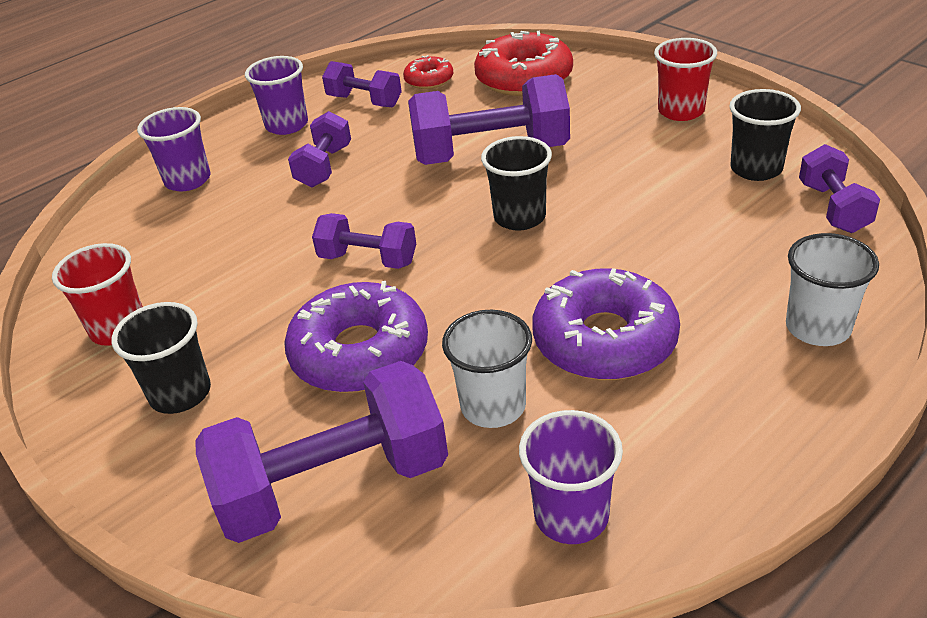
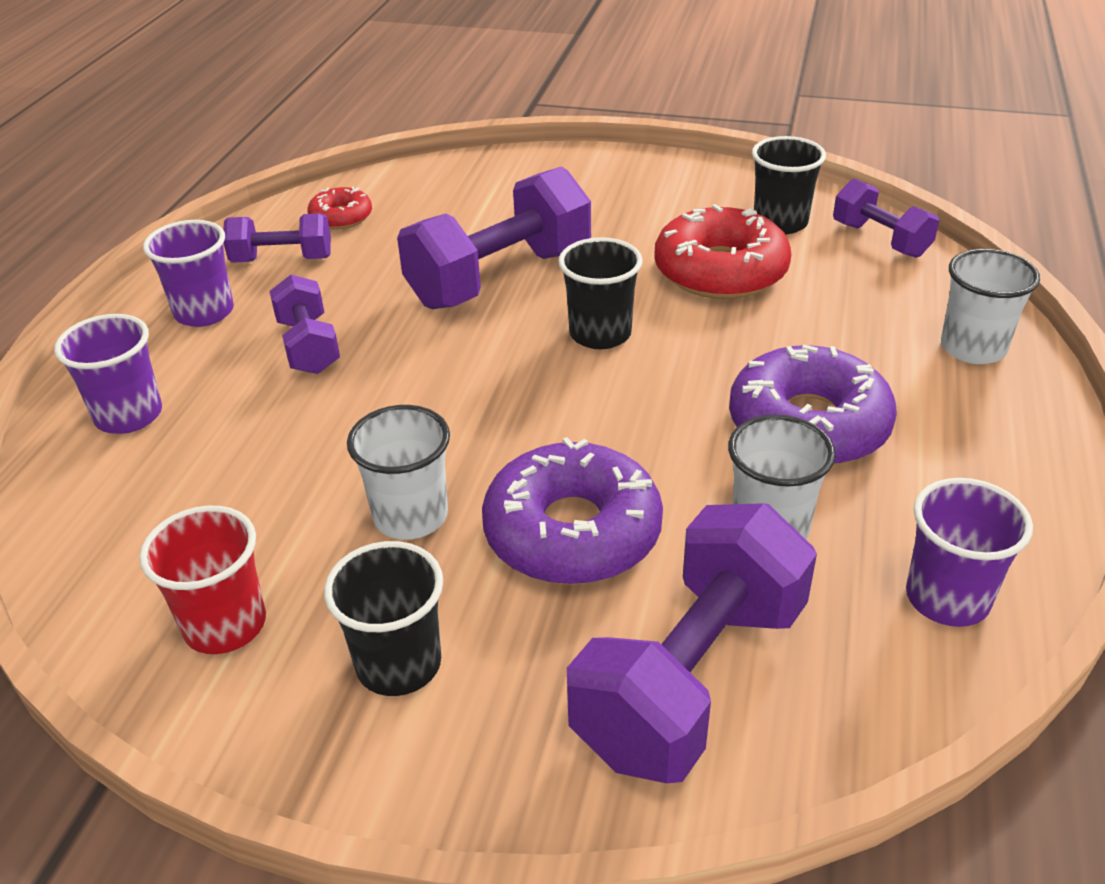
camera: 35 degrees left, 0 degrees up
purple dumbbell [312,213,416,269] -> none
red donut [474,31,573,96] -> red donut moved to [654,204,791,299]
red cup [654,38,717,121] -> none
none -> white cup [347,405,450,540]

